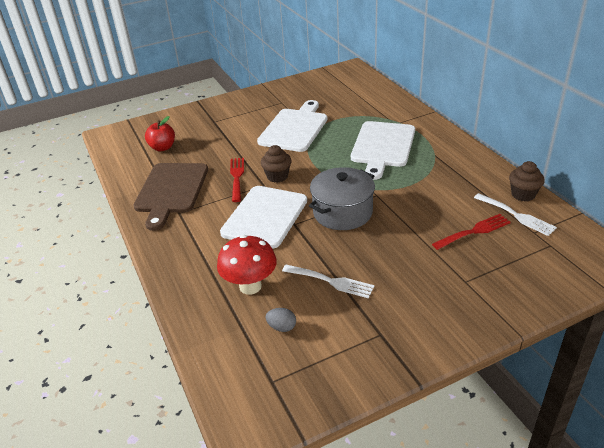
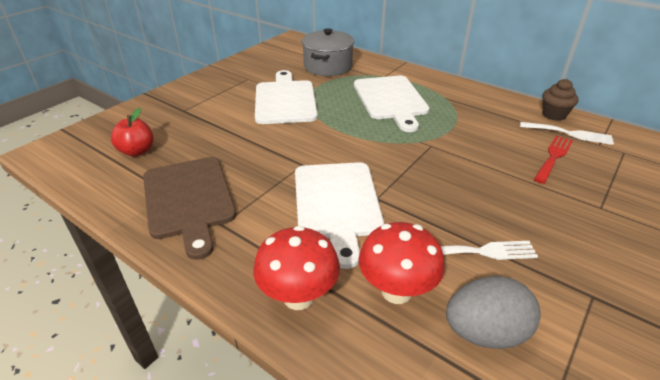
camera: 30 degrees left, 0 degrees up
red fork [230,158,244,202] -> none
brown cupcake [261,145,292,183] -> none
grey egg [266,308,296,332] -> grey egg [446,276,541,349], size x2.07
grey pot [309,167,375,230] -> grey pot moved to [302,28,354,76]
none -> red mushroom [253,226,340,310]

